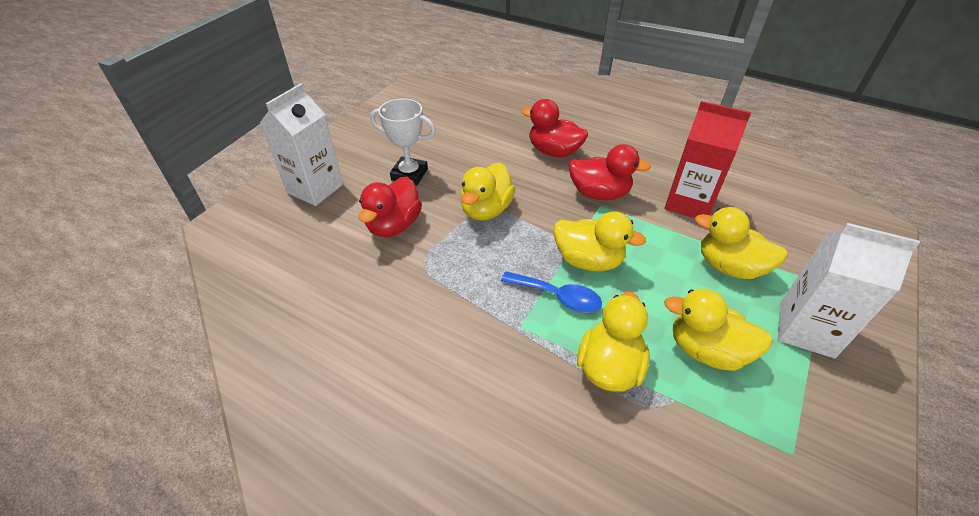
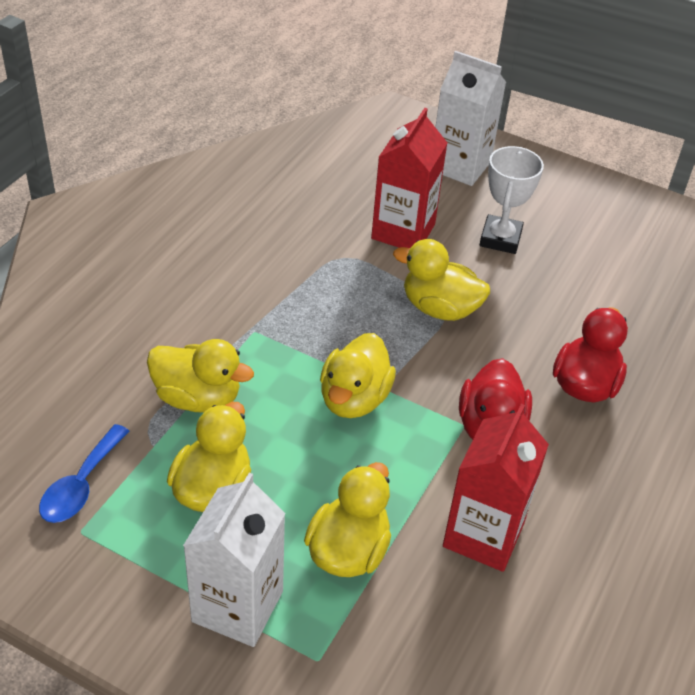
camera: 85 degrees right, 0 degrees up
red duck [358,177,422,237] -> red carton [371,108,447,248]
blue spoon [501,271,602,313] -> blue spoon moved to [39,424,129,523]

